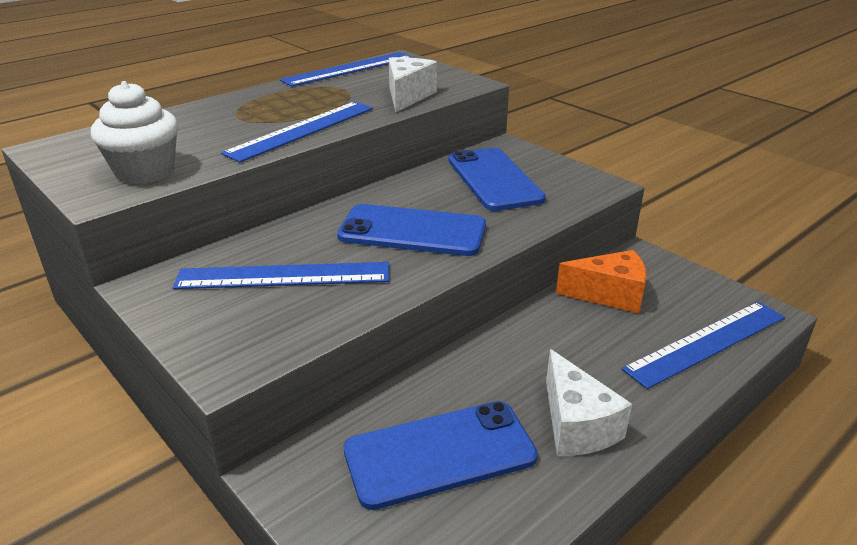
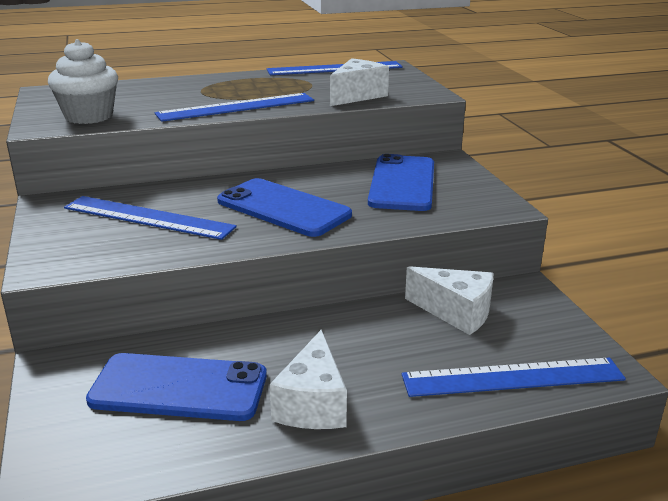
camera: 25 degrees right, 5 degrees down
orange cheese [556,250,647,313] -> white cheese [405,266,493,335]

